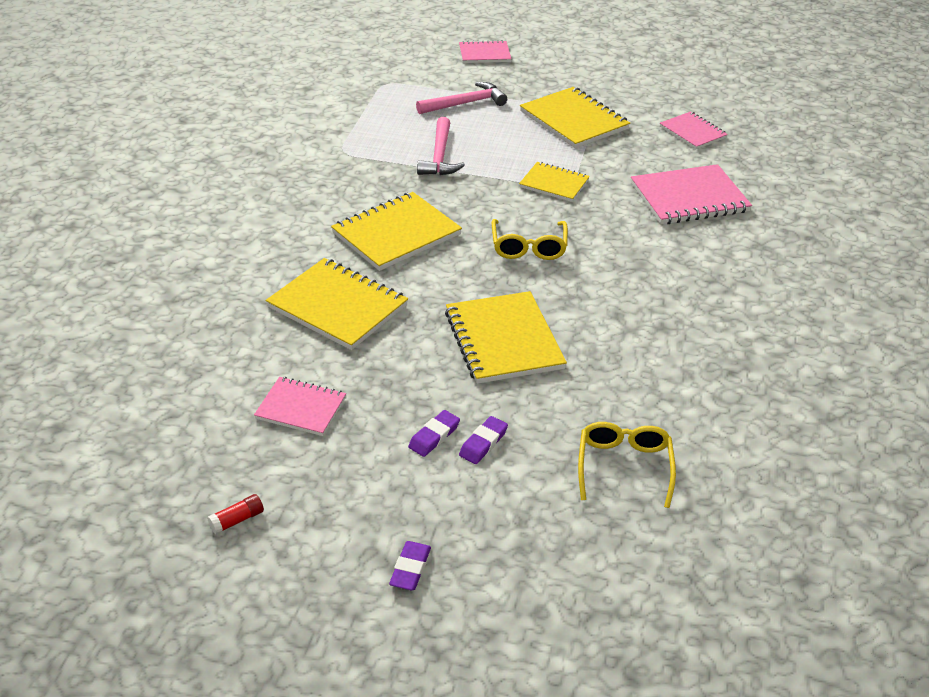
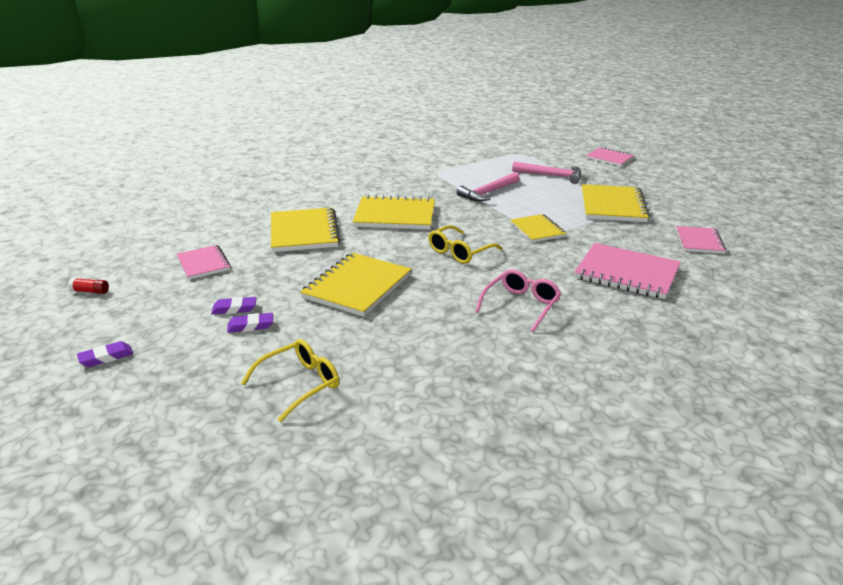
camera: 45 degrees right, 10 degrees down
none -> pink glasses [475,269,561,332]

